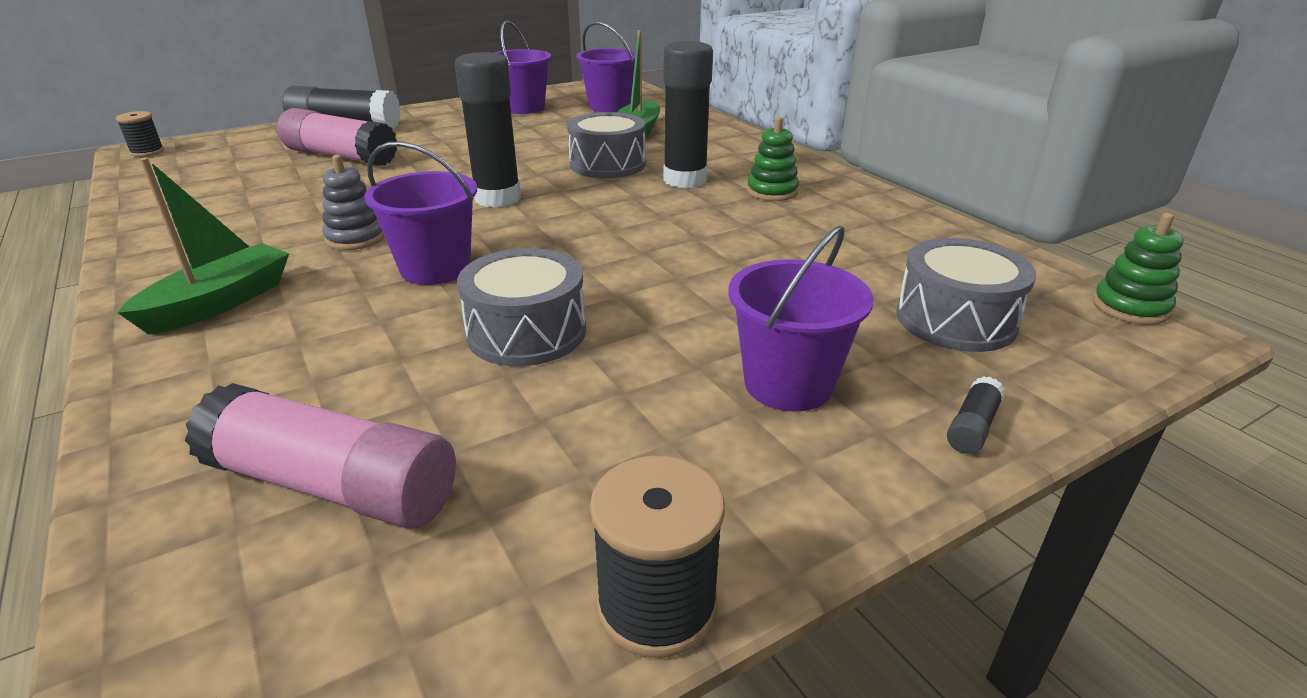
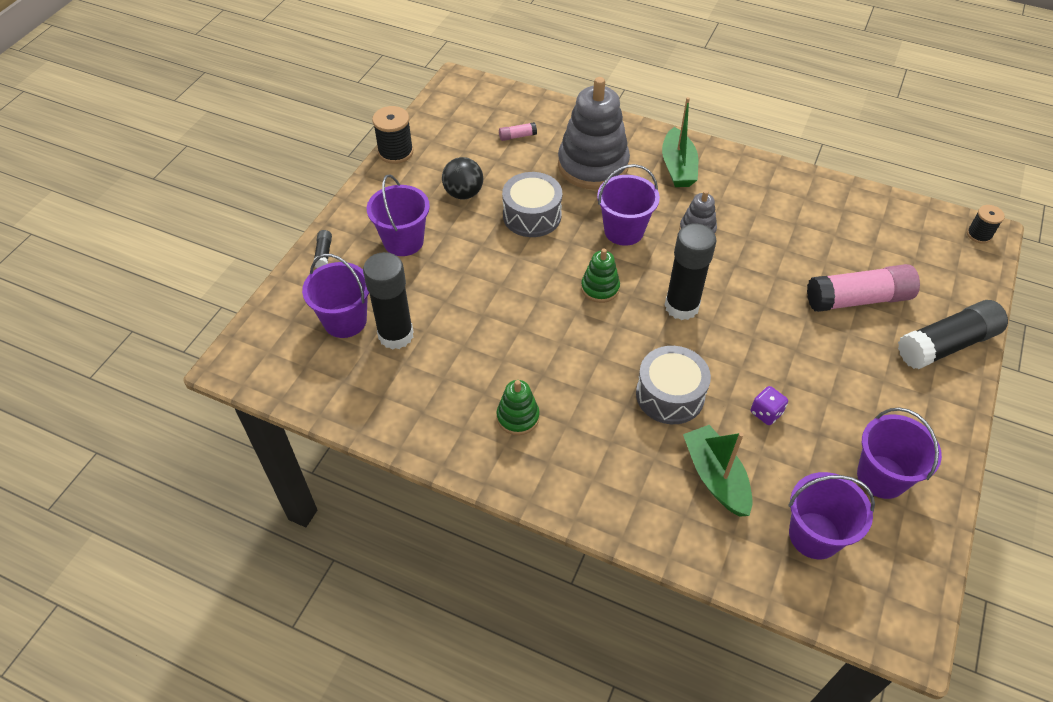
camera: 145 degrees right, 20 degrees up
pink glue stick [185,383,456,528] -> pink glue stick [499,122,537,141], size x0.42
black glue stick [663,41,713,188] -> black glue stick moved to [363,252,414,350]
grey drum [896,238,1036,352] -> purple bucket [302,254,369,338]
green stacking toy [1093,213,1183,325] -> green stacking toy moved to [581,249,620,303]
none -> black ball [442,157,483,199]
none -> grey stacking toy [558,77,630,190]
none -> purple dice [751,386,788,425]

